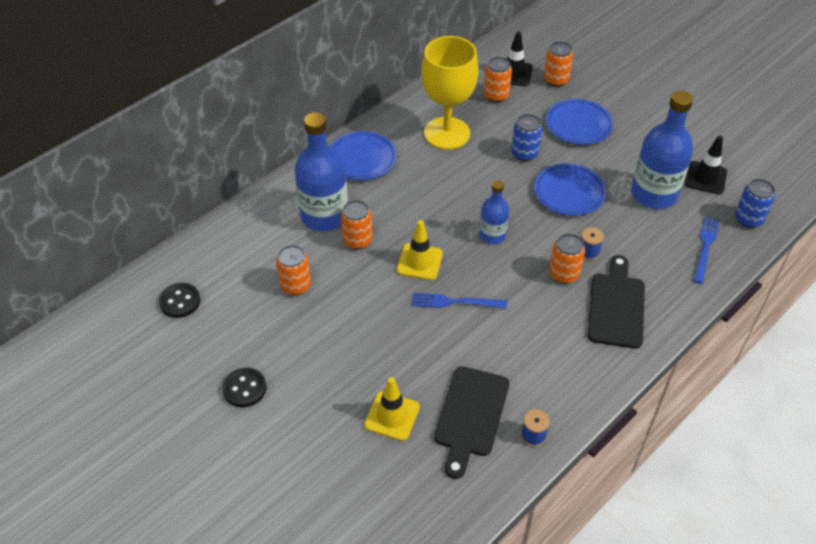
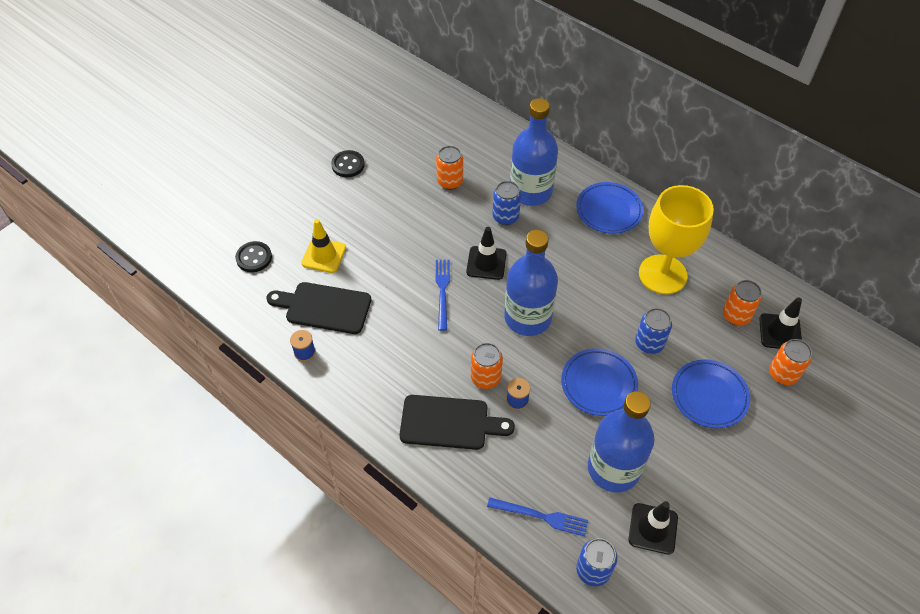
camera: 85 degrees right, 5 degrees up
black button [159,283,200,318] -> black button moved to [235,241,272,272]
orange can [341,200,373,250] -> blue can [493,181,521,225]
yellow traffic cone [397,220,443,280] -> black traffic cone [466,227,507,280]
blue bottle [479,180,509,244] -> blue bottle [504,230,558,336], size x1.79

